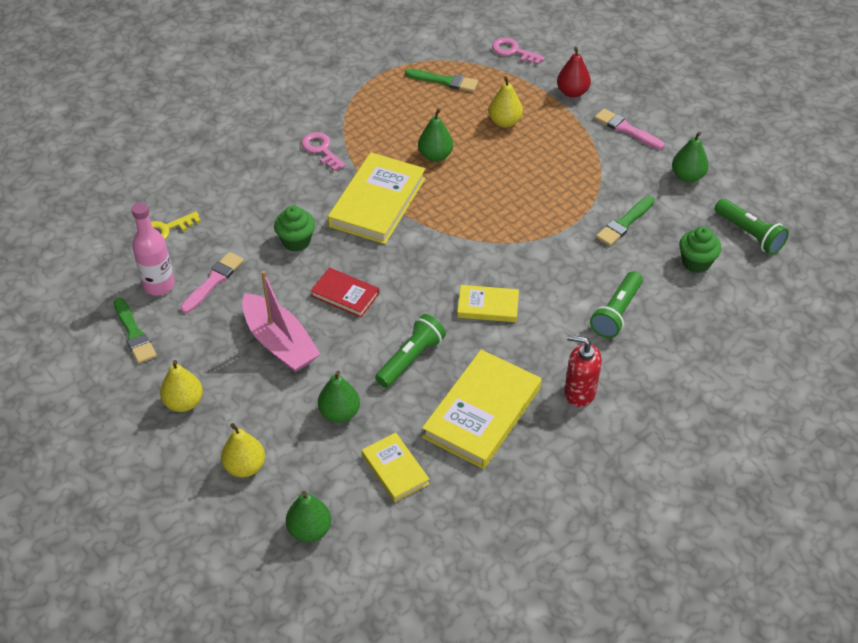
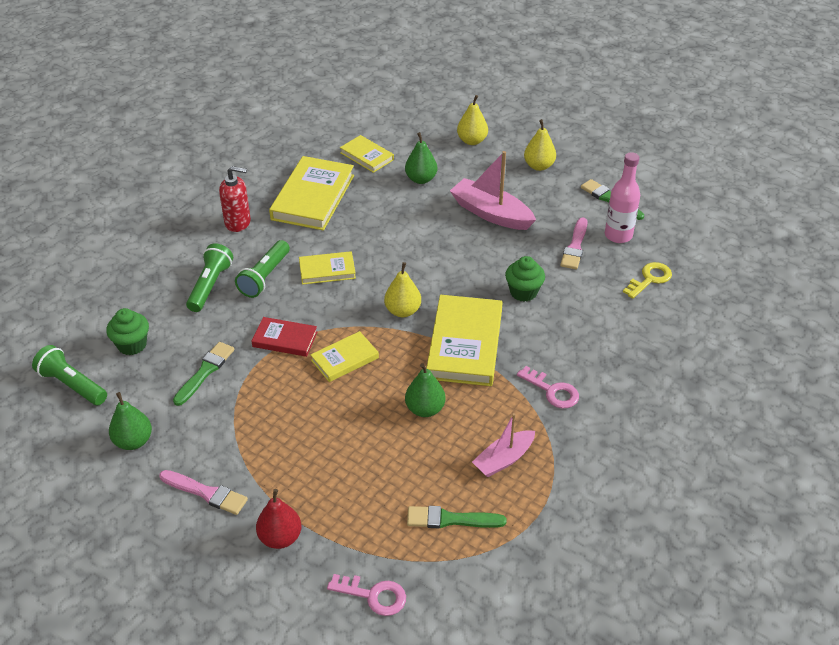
camera: 165 degrees right, 5 degrees down
green pear [286,491,331,542] -> none
red book [311,267,379,318] -> red book moved to [251,317,317,357]
green flashlight [375,314,446,388] -> green flashlight moved to [235,240,290,298]
yellow pear [488,76,523,127] -> yellow pear moved to [384,262,421,317]
none -> yellow book [310,331,379,382]
none -> pink boat [472,413,535,477]

